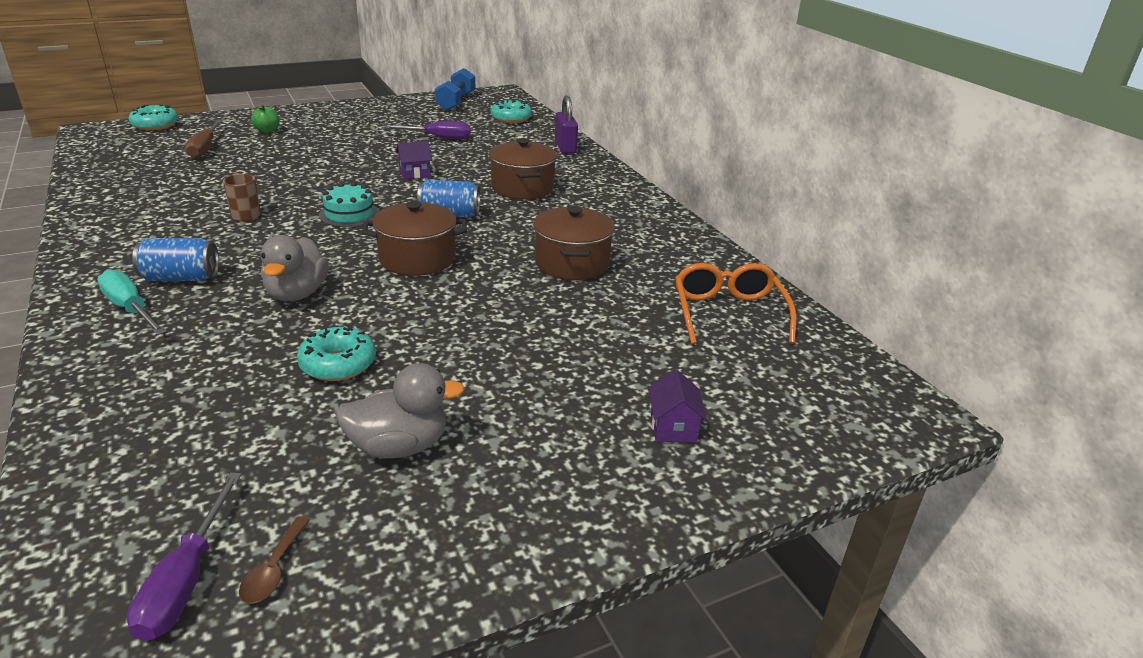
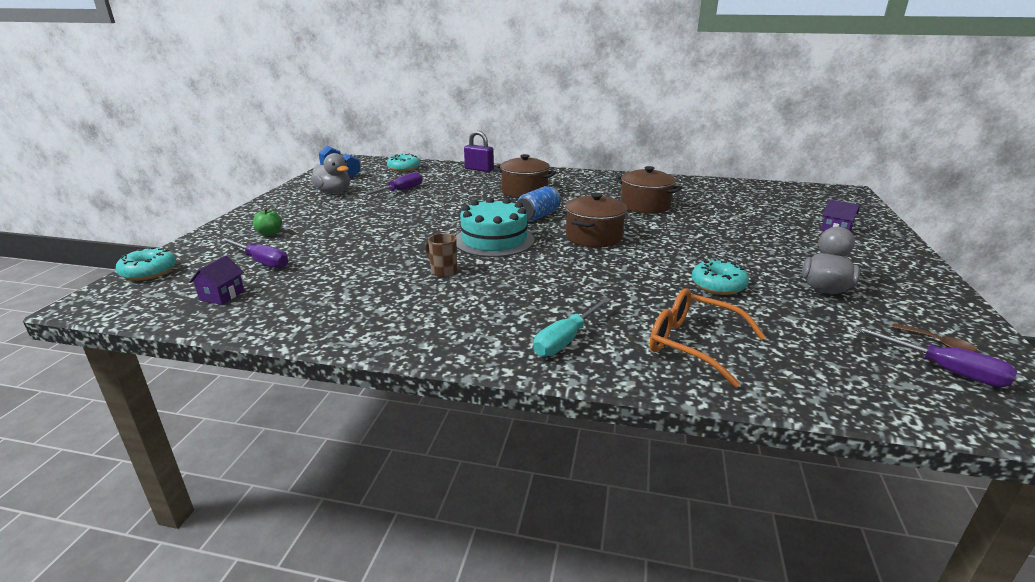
camera: 50 degrees left, 5 degrees down
turquoise screwdriver [97,269,167,335] -> turquoise screwdriver turned 45 degrees counterclockwise [533,297,611,357]
blue can [132,238,219,281] -> none
brown screwdriver [185,120,222,158] -> purple screwdriver [220,238,288,269]
grey duck [261,235,329,301] -> grey duck moved to [311,153,350,193]
turquoise cake [319,182,379,227] -> turquoise cake [456,197,534,257], size x1.64
purple house [396,141,432,179] -> purple house moved to [189,255,244,305]
orange glasses [675,263,797,344] -> orange glasses moved to [650,288,766,388]

